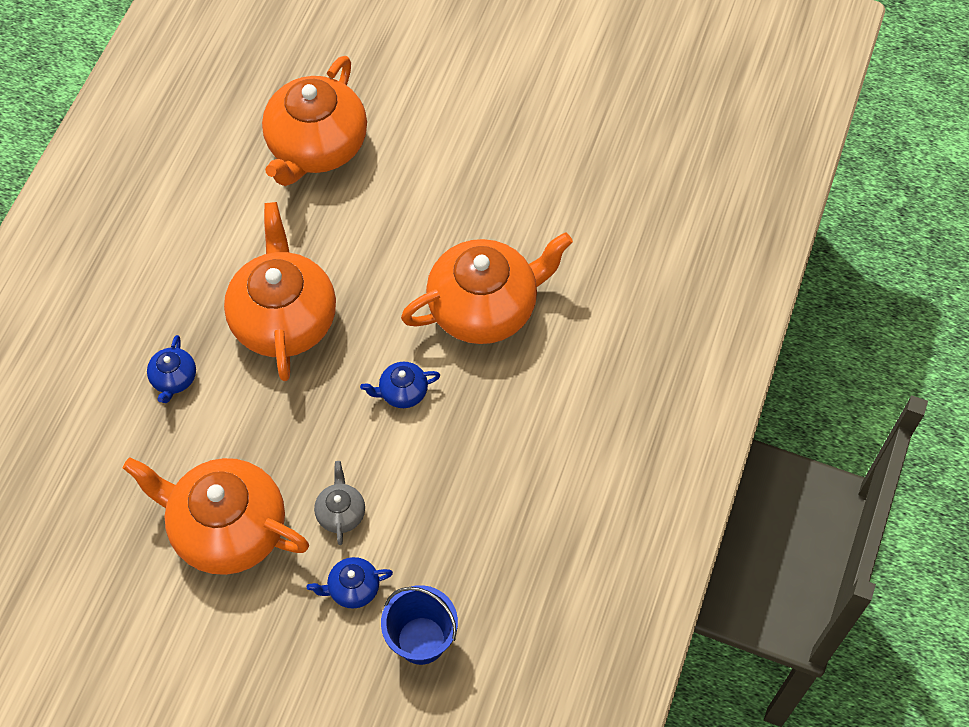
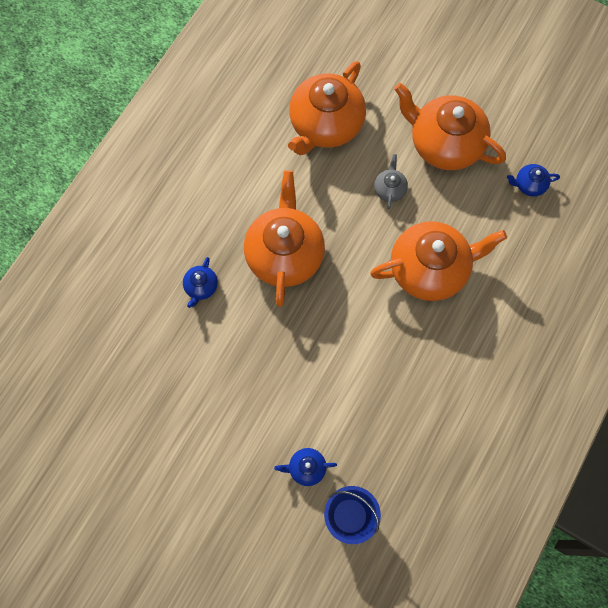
camera: 10 degrees right, 10 degrees up
orange teapot [123,457,309,575] -> orange teapot moved to [394,83,506,170]
grey teapot [314,461,365,545] -> grey teapot moved to [374,154,408,209]
blue teapot [360,362,440,408] -> blue teapot moved to [507,164,560,197]

